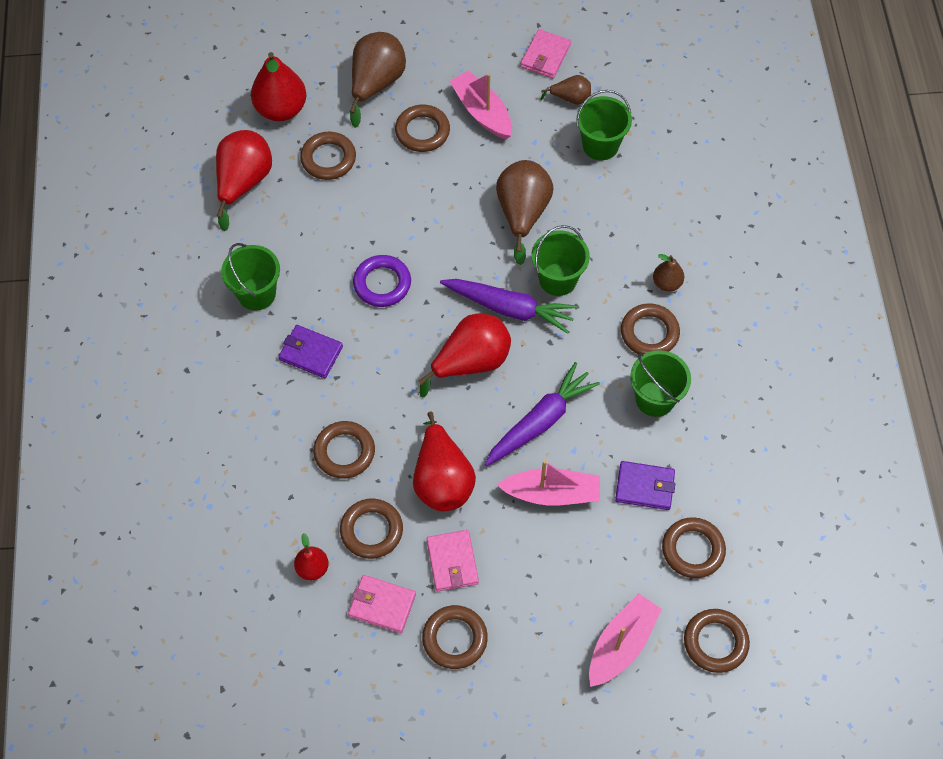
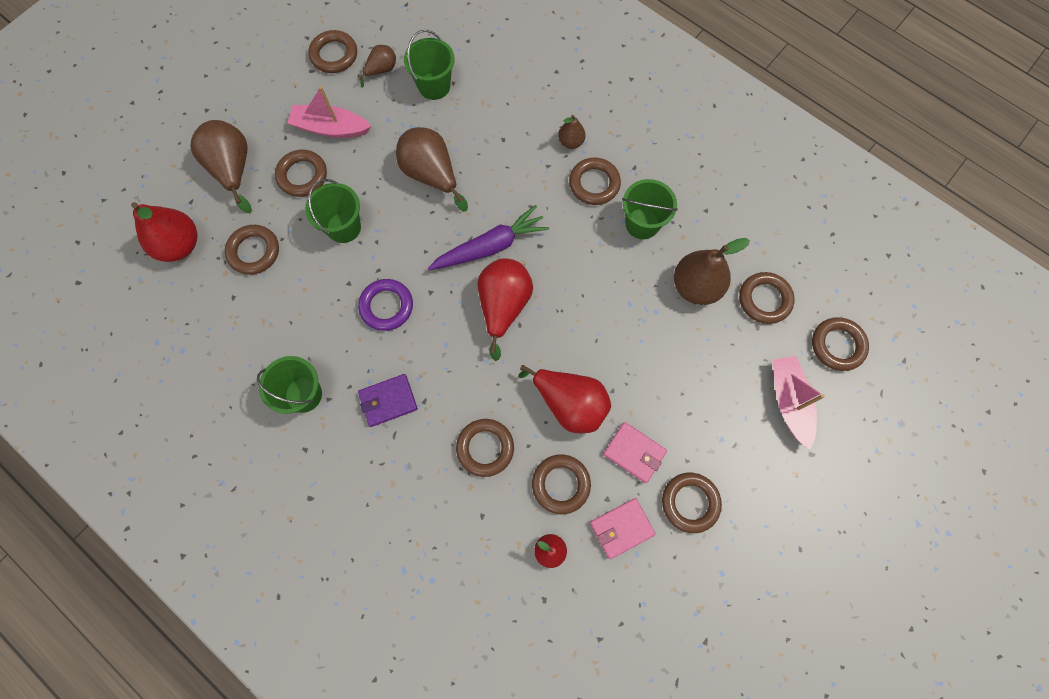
camera: 45 degrees left, 10 degrees up
red pear [216,130,272,231] -> none
purple carrot [485,362,600,466] -> none
pink boat [497,460,600,506] -> none
pink wallet [521,29,571,78] -> brown ring [309,30,357,73]
green bucket [531,225,590,296] -> green bucket moved to [305,179,361,243]
purple wallet [615,461,675,510] -> brown pear [674,238,750,305]

